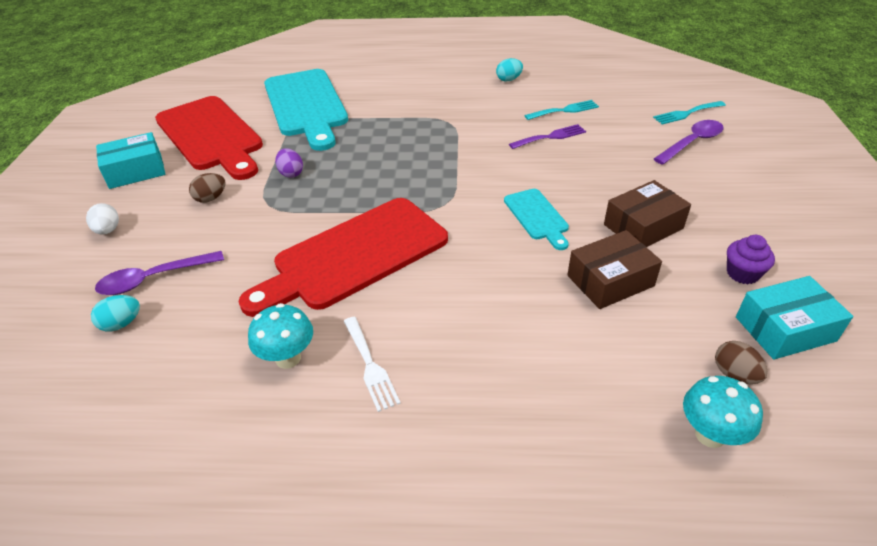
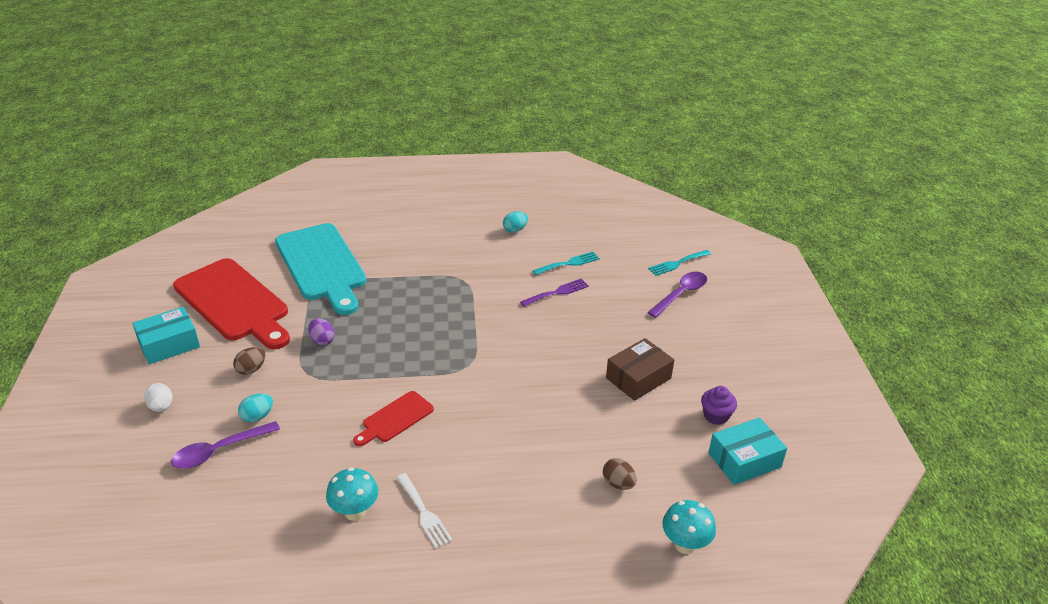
camera: 10 degrees left, 5 degrees down
turquoise egg [91,295,140,331] -> turquoise egg moved to [238,394,273,423]
red cutting board [239,198,448,317] -> red cutting board [353,391,434,446], size x0.47
turquoise cutting board [504,189,569,250] -> none
brown box [567,230,662,309] -> none
brown egg [715,341,767,384] -> brown egg moved to [603,458,637,490]

